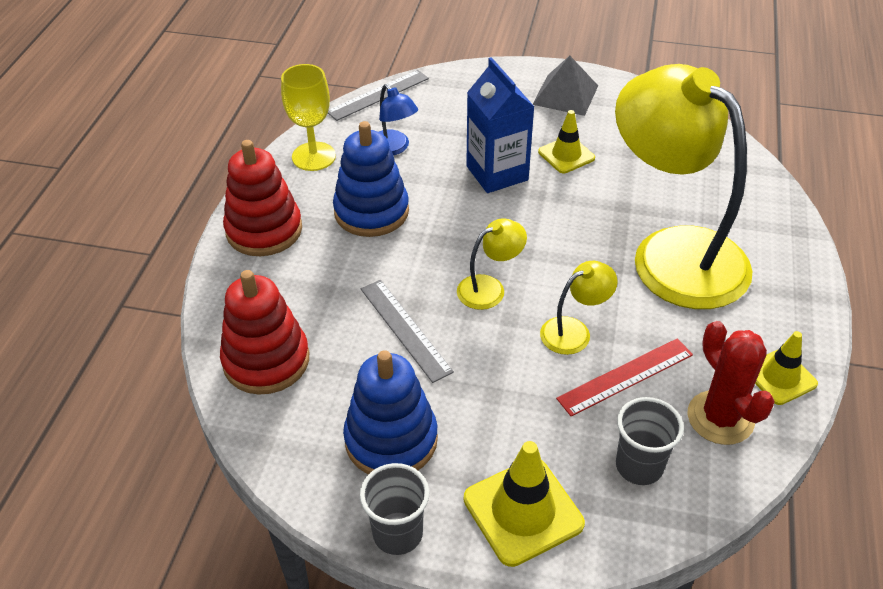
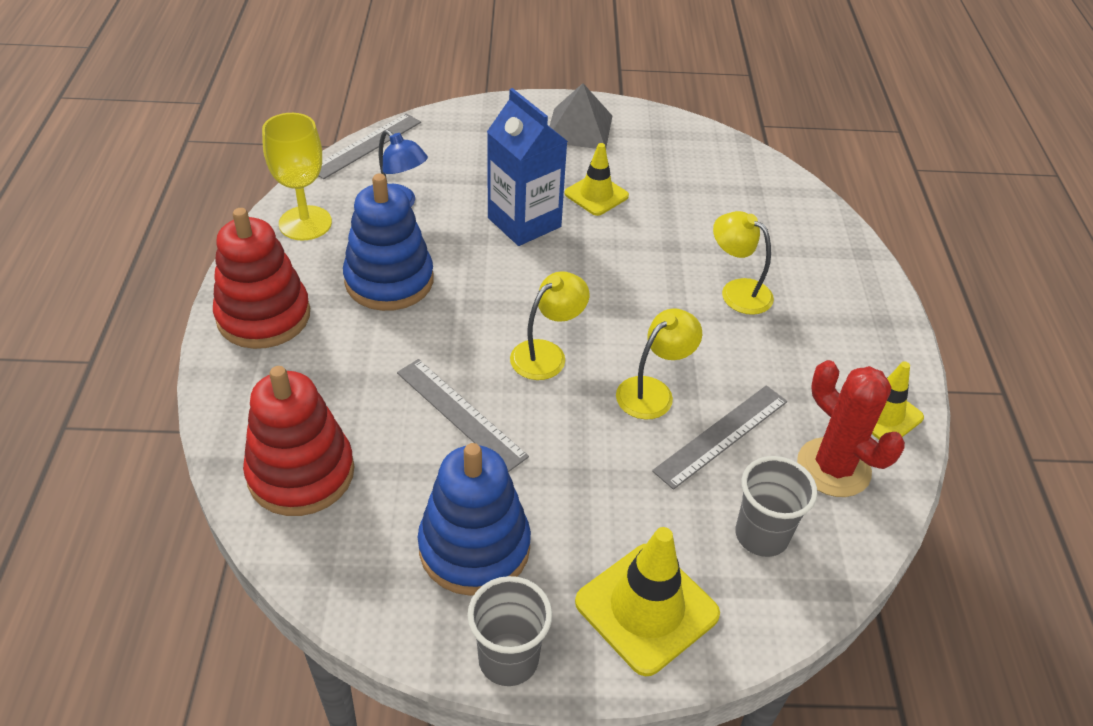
camera: 15 degrees left, 0 degrees up
red ruler [556,339,693,417] -> grey ruler [652,385,787,490]
yellow lamp [615,64,753,309] -> yellow lamp [713,211,774,315], size x0.40

